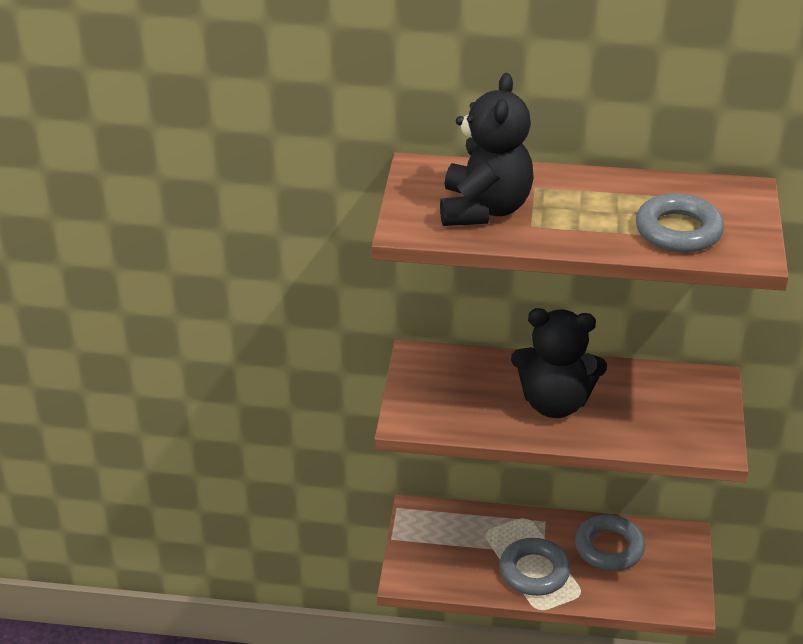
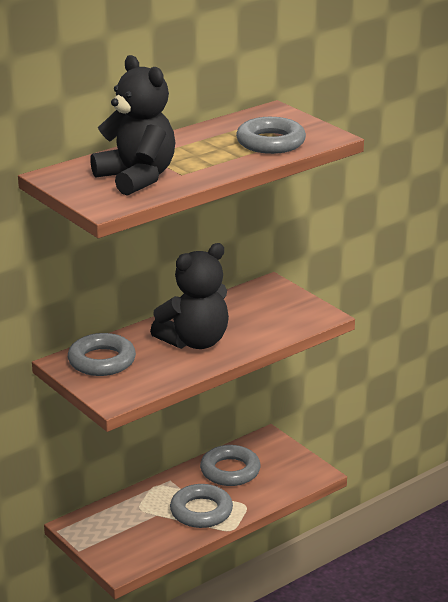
camera: 45 degrees left, 10 degrees down
none -> grey ring [68,333,136,376]

